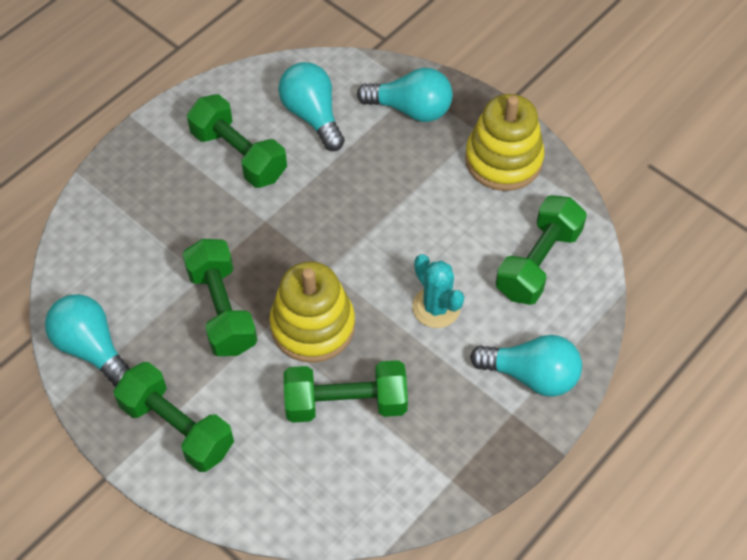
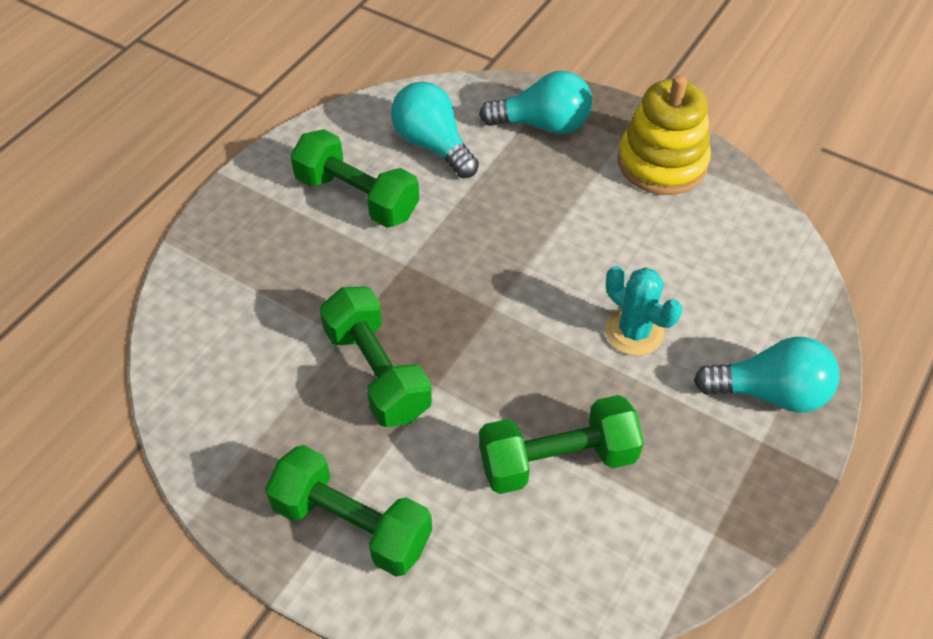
camera: 10 degrees left, 5 degrees down
turquoise light bulb [45,294,130,387] -> none
yellow stacking toy [269,261,355,363] -> none
green dumbbell [496,195,587,305] -> none

